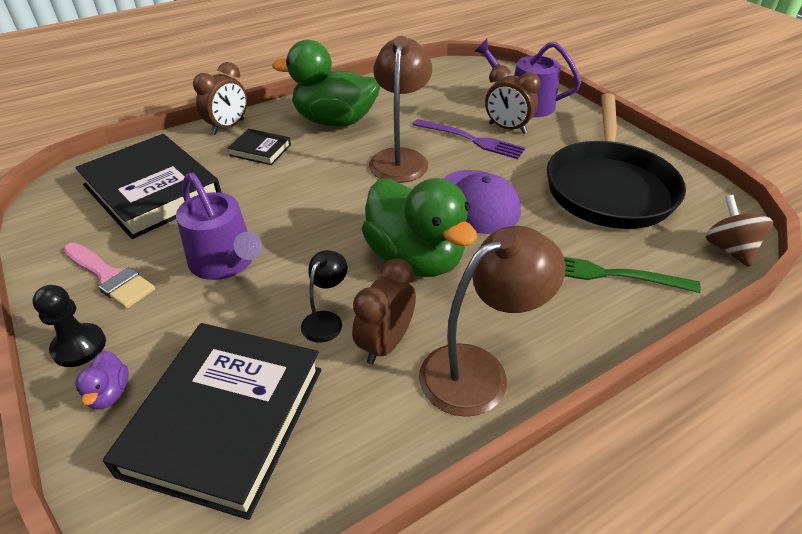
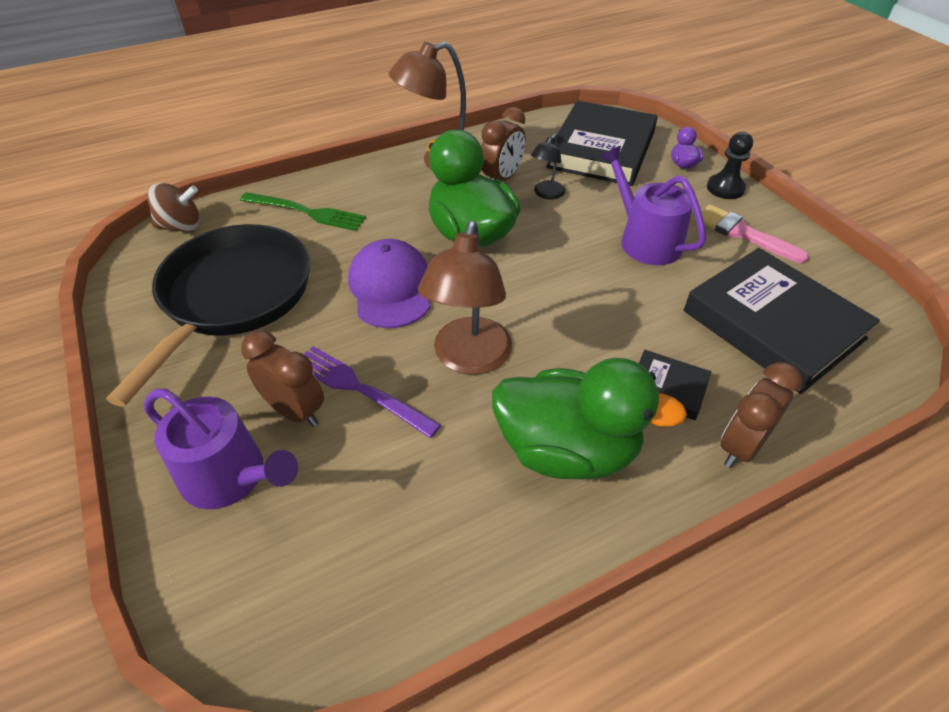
camera: 175 degrees left, 5 degrees up
brown spinning top [705,195,773,267] -> brown spinning top turned 90 degrees counterclockwise [147,183,200,232]

